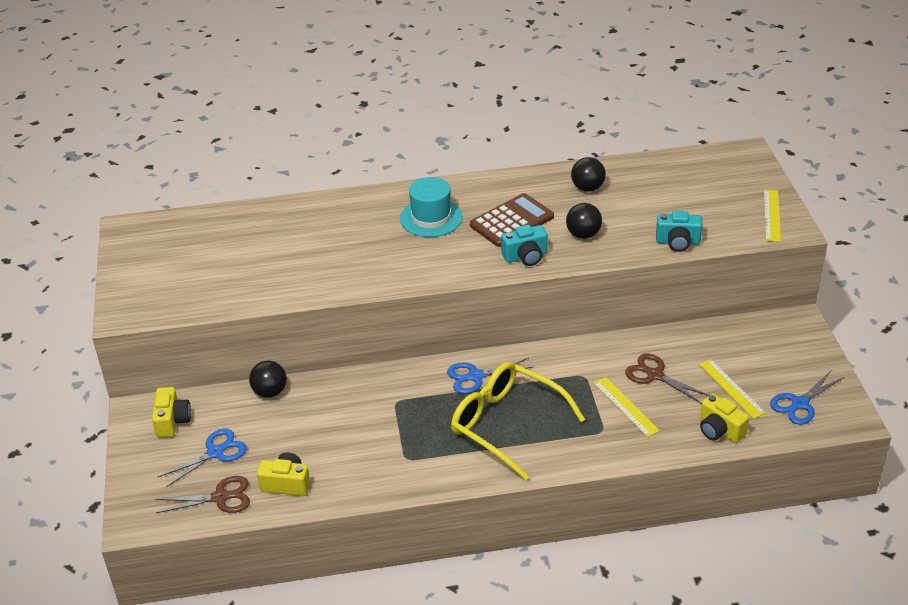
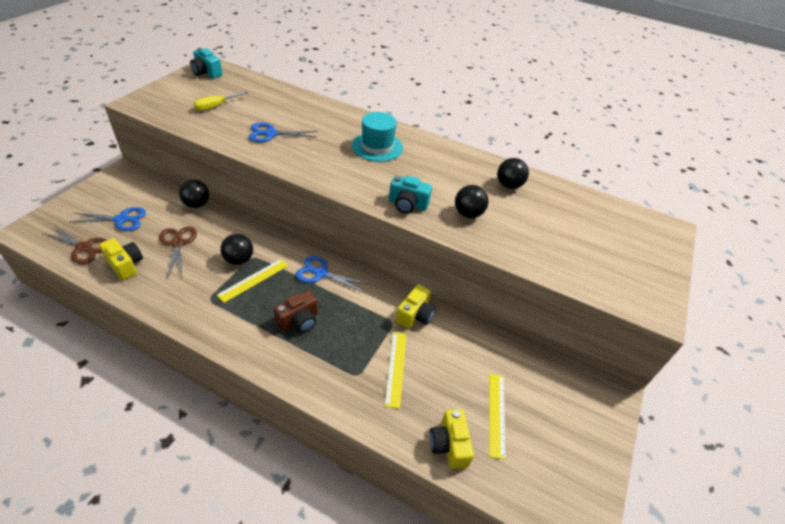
camera: 30 degrees right, 5 degrees up
yellow camera [152,387,191,438] -> yellow camera moved to [396,284,436,329]
yellow glasses [451,362,585,480] -> brown camera [273,290,318,333]
brown calculator [470,193,554,247] -> none
brown scissors [625,353,710,404] -> brown scissors moved to [159,226,197,279]
turquoise camera [656,211,702,252] -> turquoise camera moved to [190,48,223,78]
yellow ruler [764,190,781,242] -> yellow ruler moved to [217,259,289,303]
blue scissors [770,371,844,425] -> blue scissors moved to [248,123,317,142]
none -> yellow screwdriver [193,91,248,111]
none -> black ball [220,234,253,265]

